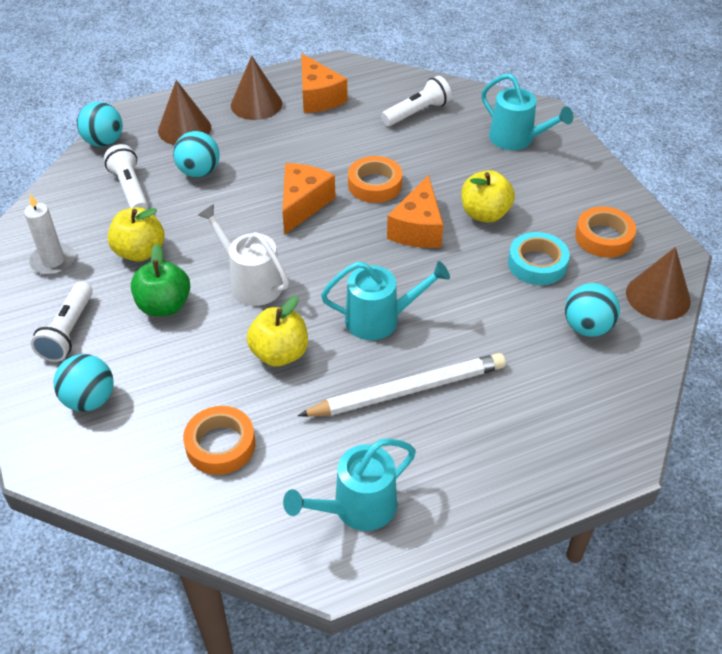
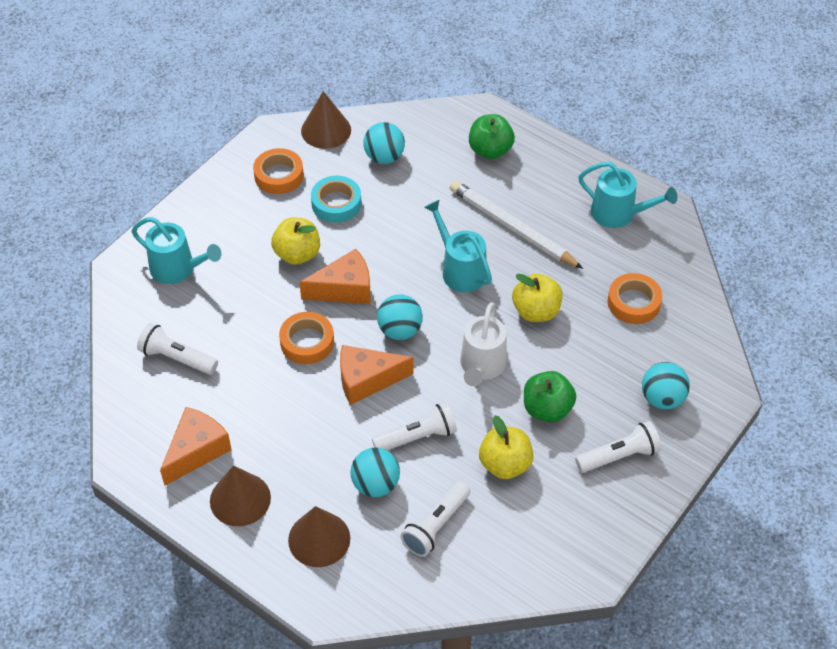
camera: 120 degrees left, 5 degrees up
white candle [24,194,76,275] -> none
turquoise ball [77,102,123,147] -> turquoise ball moved to [377,294,423,340]
turquoise watering can [481,73,573,150] -> turquoise watering can turned 105 degrees clockwise [132,217,221,284]
none -> white flashlight [372,402,457,451]
none -> green apple [469,114,515,159]

